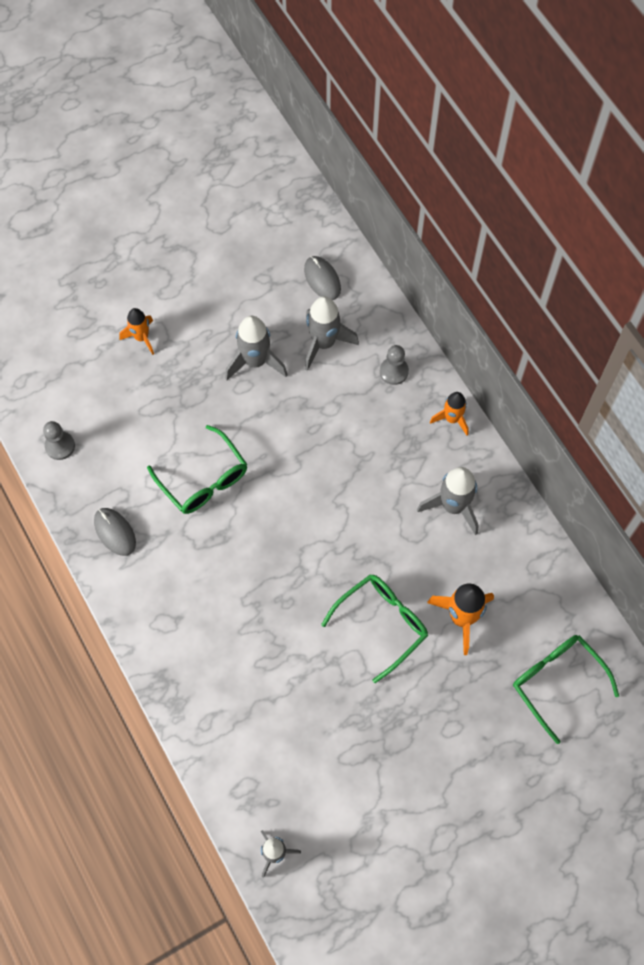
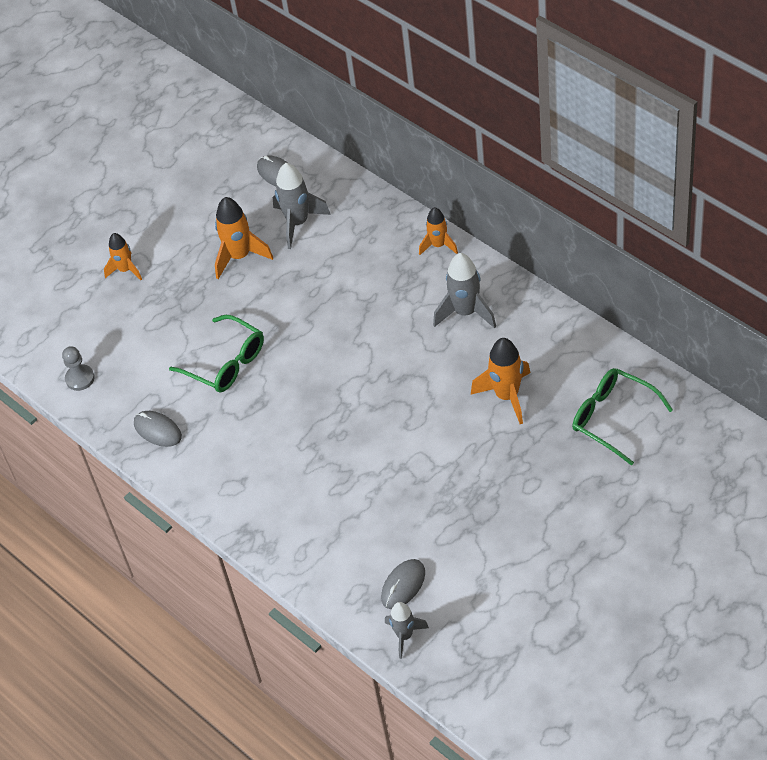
camera: 10 degrees left, 15 degrees down
grey rocket [225,316,288,380] -> orange rocket [215,197,273,279]
green glasses [321,574,428,683] -> none
grey pawn [380,345,409,385] -> none
none -> grey mouse [381,559,425,609]

